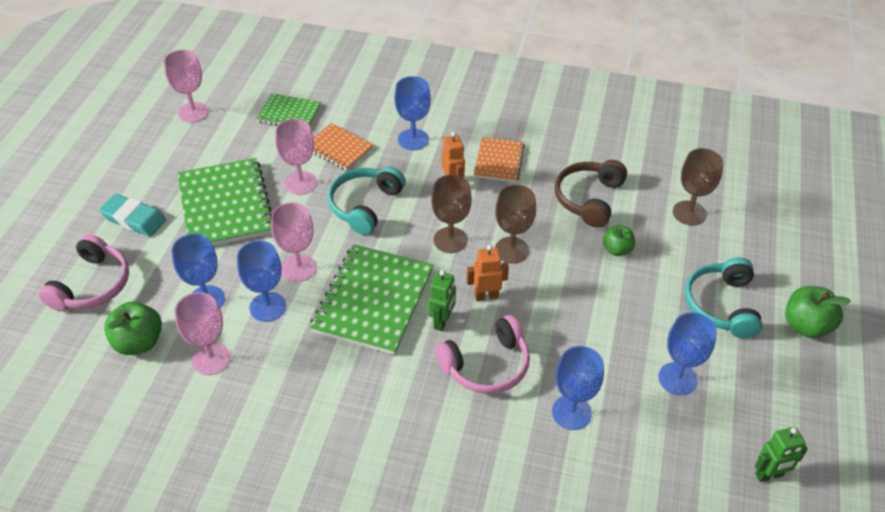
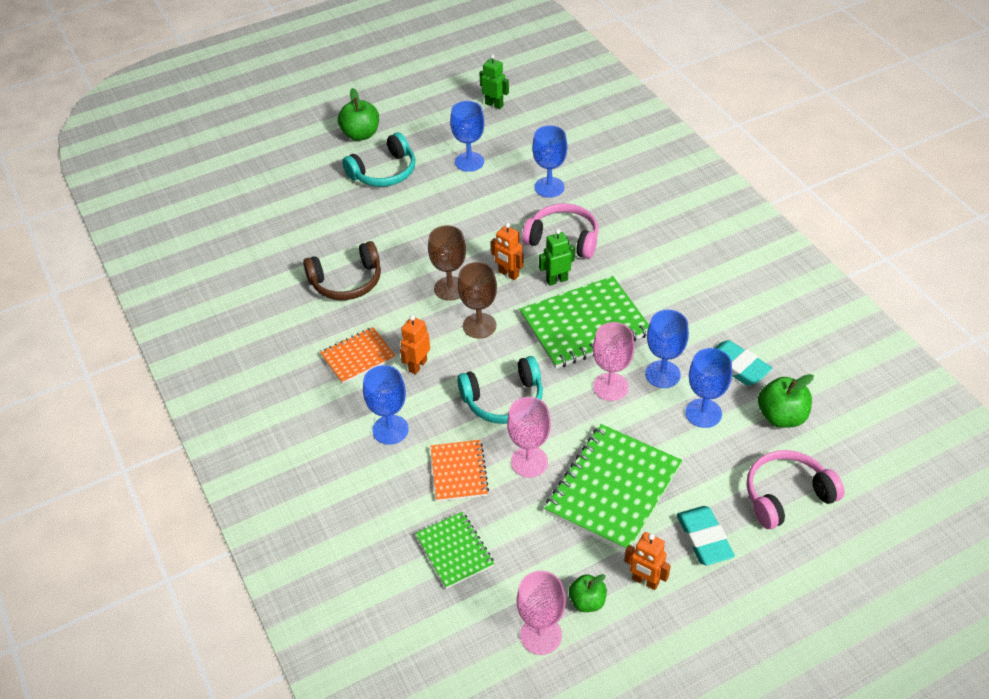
camera: 130 degrees left, 0 degrees up
pink goblet [175,292,231,375] -> turquoise eraser [715,340,772,386]
green apple [603,225,635,256] -> green apple moved to [569,574,607,612]
brown goblet [673,148,723,225] -> none
none -> orange robot [625,532,671,590]

